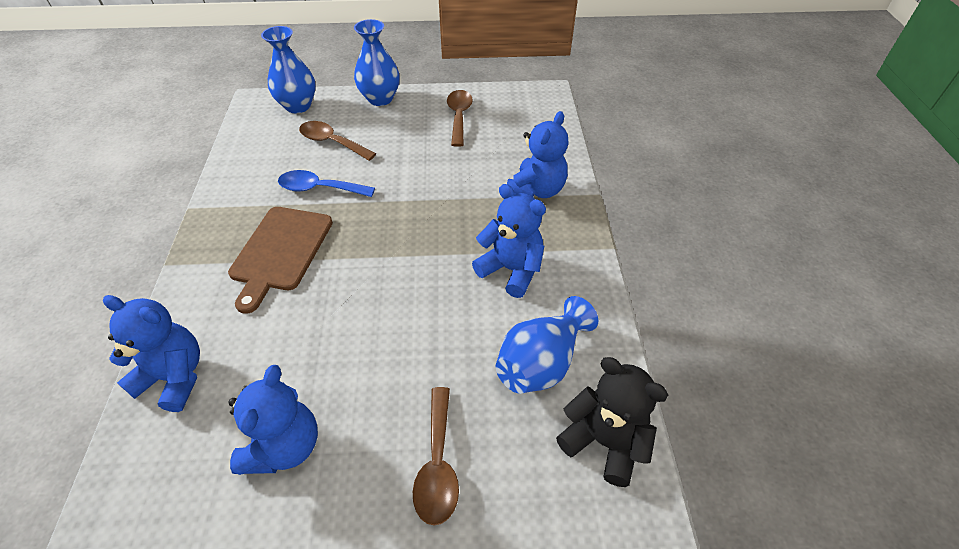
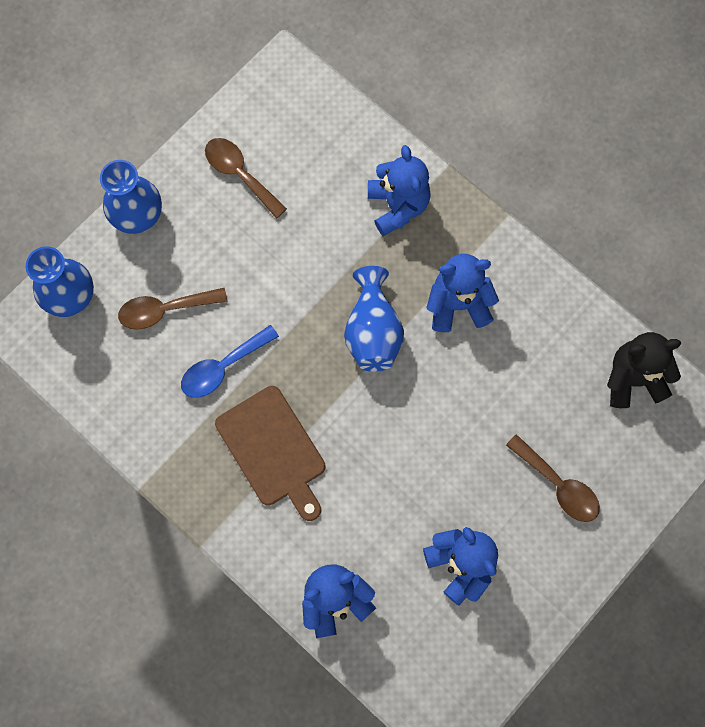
camera: 45 degrees left, 25 degrees up
blue vase [496,296,598,394] -> blue vase moved to [344,266,404,372]

